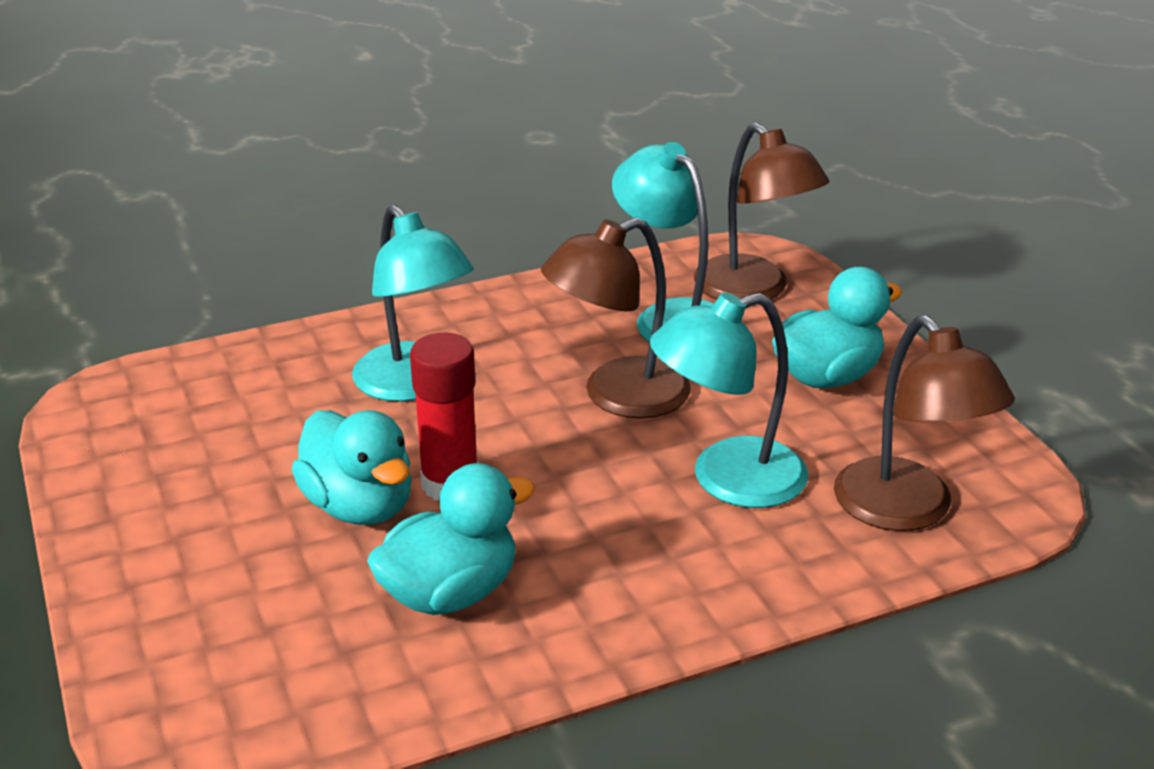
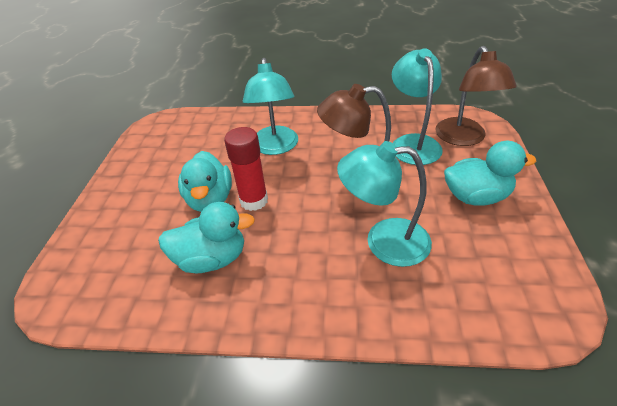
camera: 30 degrees right, 10 degrees up
brown lamp [834,315,1015,531] -> none

